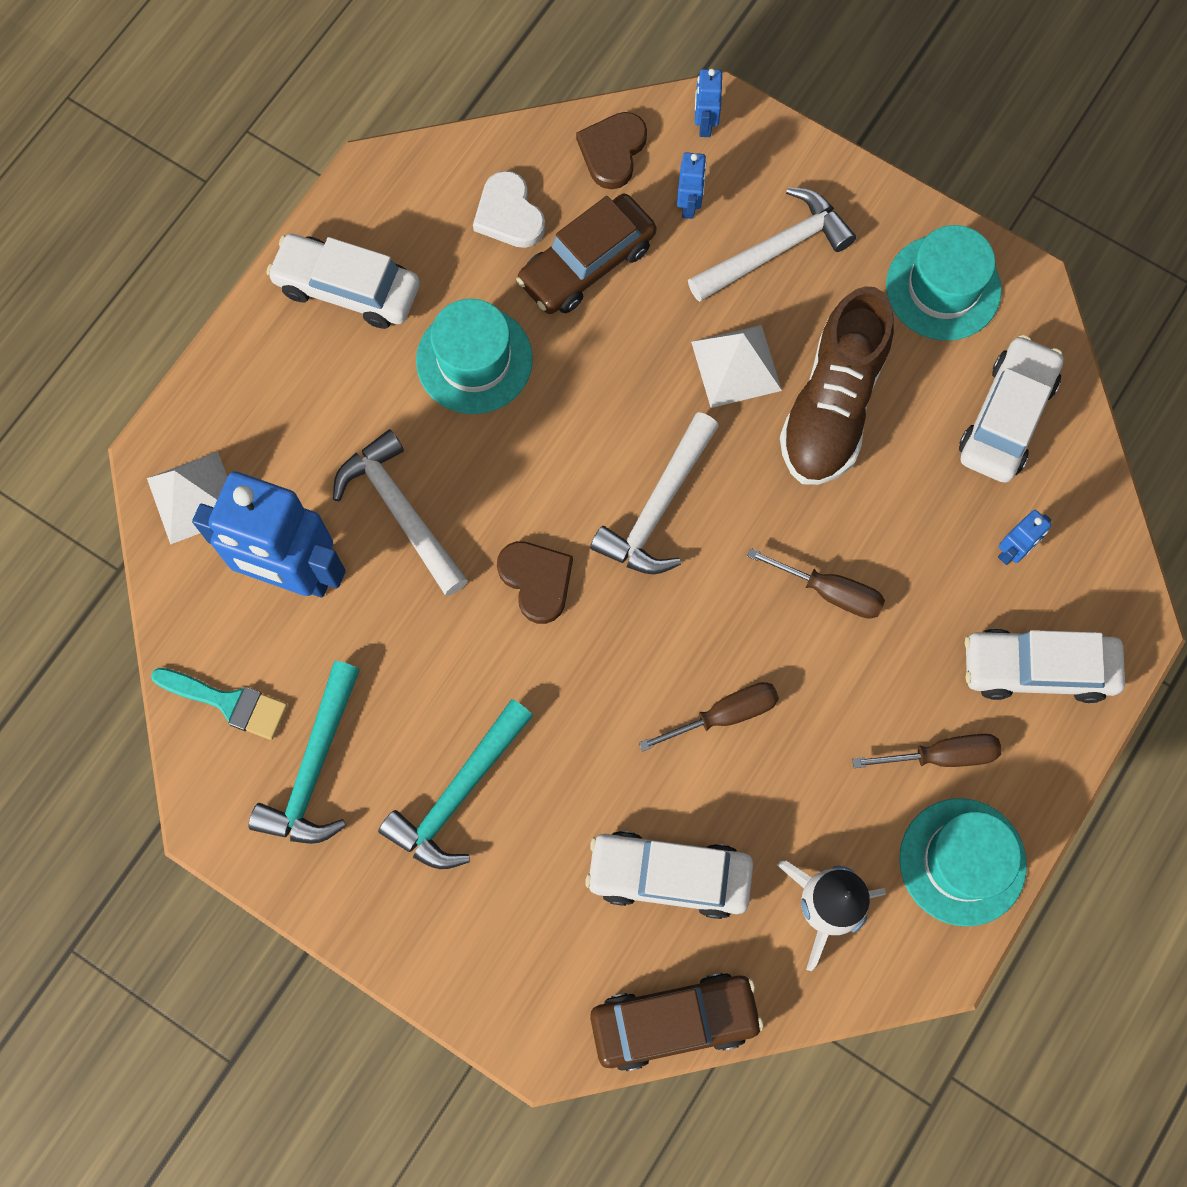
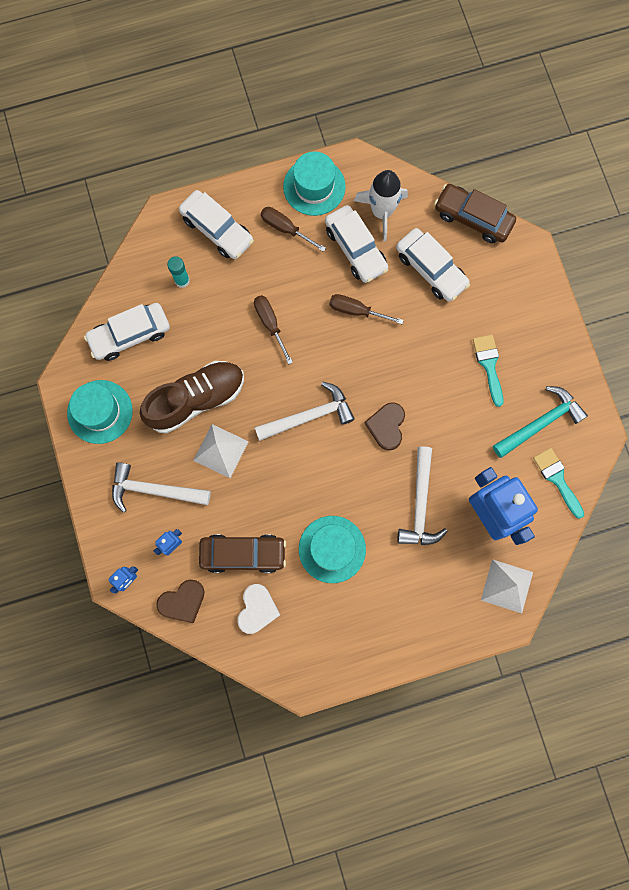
camera: 140 degrees left, 5 degrees up
white car [267,234,420,329] -> white car moved to [325,205,388,283]
turquoise hammer [378,699,533,869] -> turquoise brush [473,335,503,407]
blue robot [998,510,1051,565] -> turquoise glue stick [167,256,190,288]

